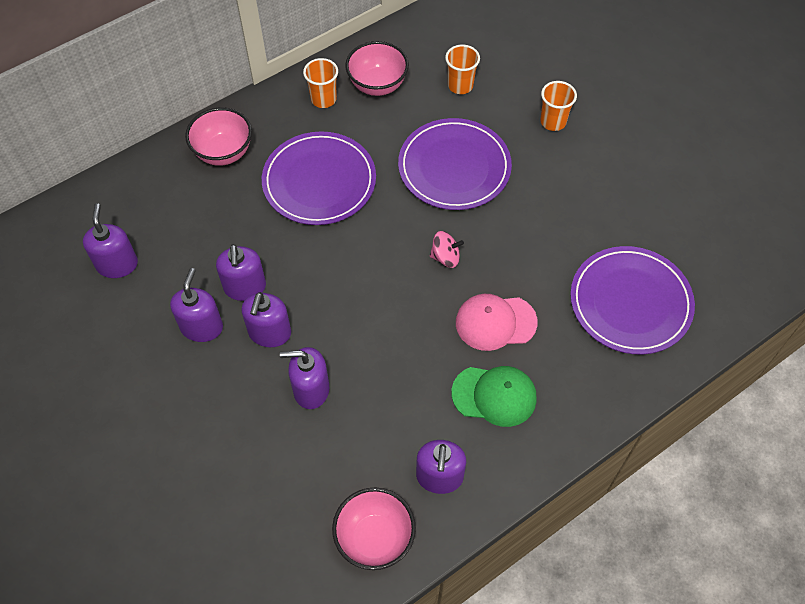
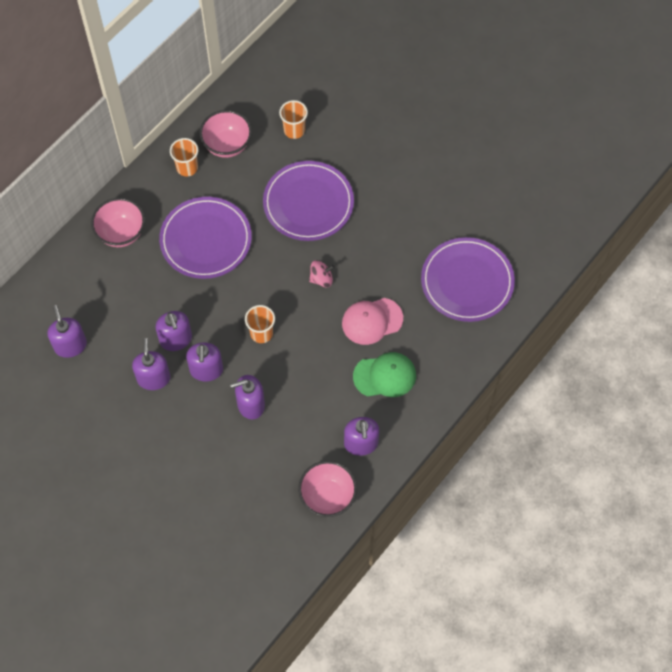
camera: 15 degrees left, 5 degrees up
orange cup [540,81,577,131] -> orange cup moved to [245,305,275,343]

